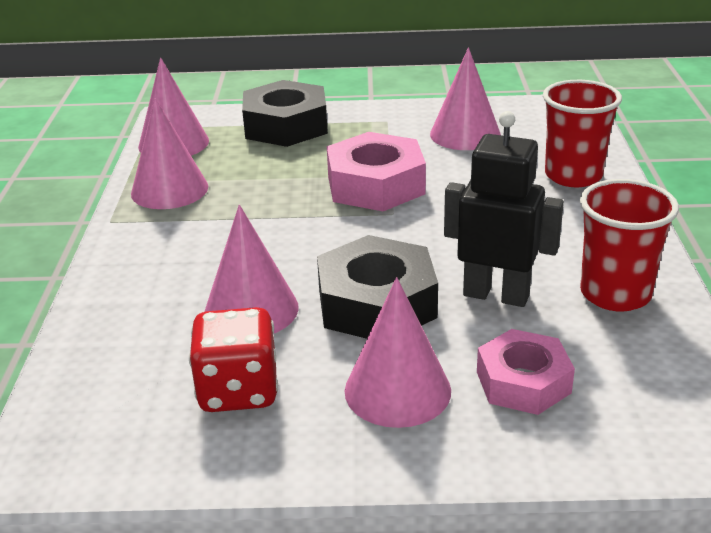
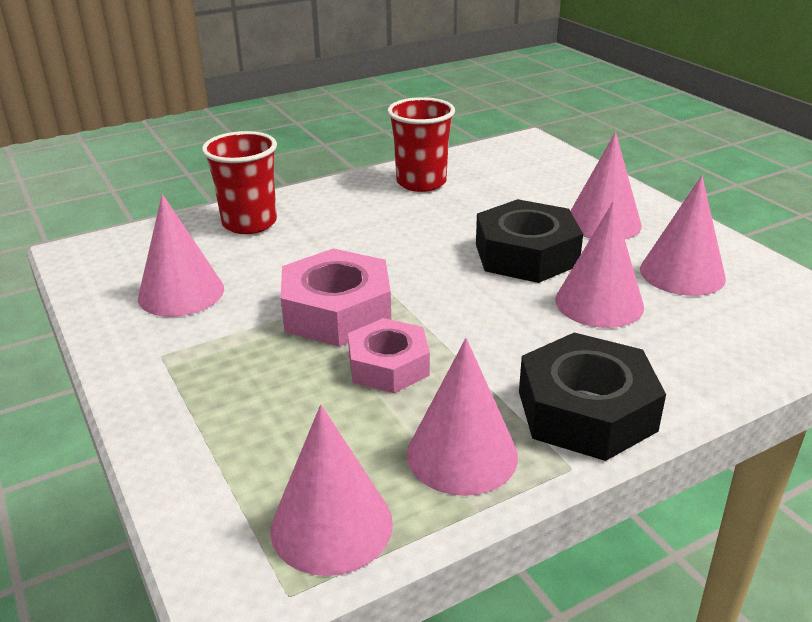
camera: 120 degrees left, 0 degrees up
red dice [189,307,278,412] -> pink cone [640,175,726,296]
black nut [242,80,328,147] -> black nut moved to [519,333,666,461]
black robot [444,111,564,307] -> none
pink nut [477,329,575,415] -> pink nut moved to [348,318,430,393]

